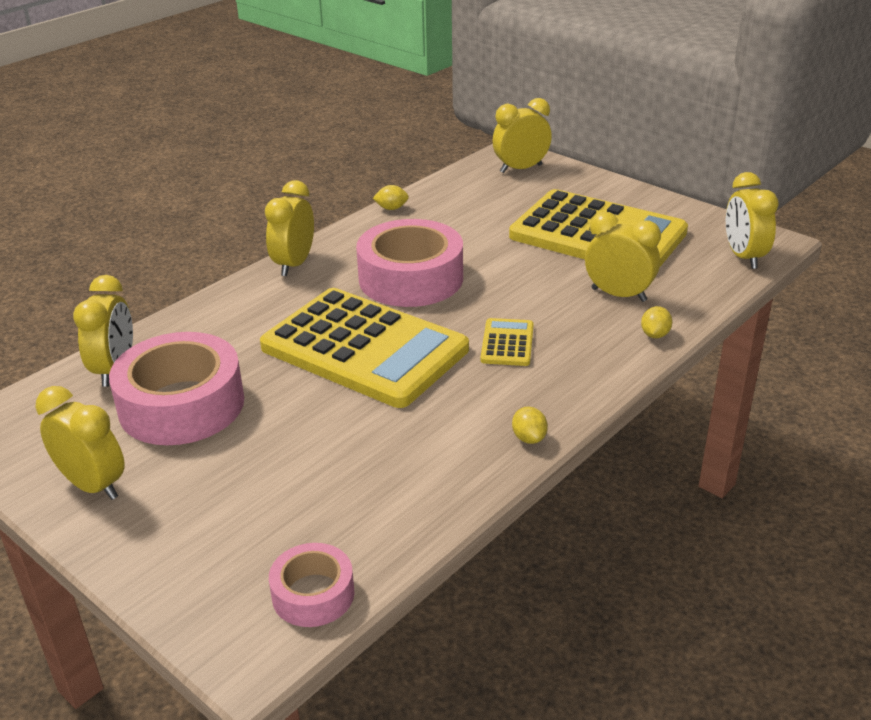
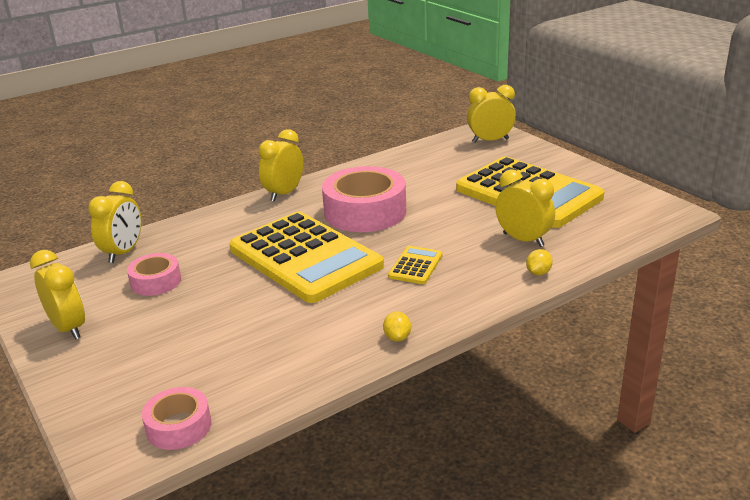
camera: 15 degrees right, 5 degrees down
pink tape [109,332,244,445] -> pink tape [127,253,181,296], size x0.53
yellow lemon [373,185,409,210] -> none
yellow clock [726,172,779,269] -> none

